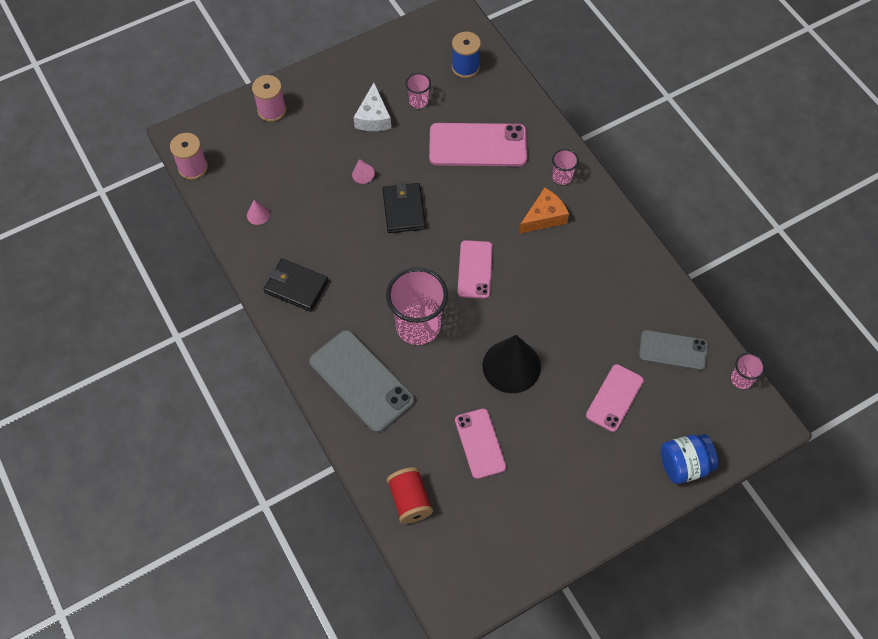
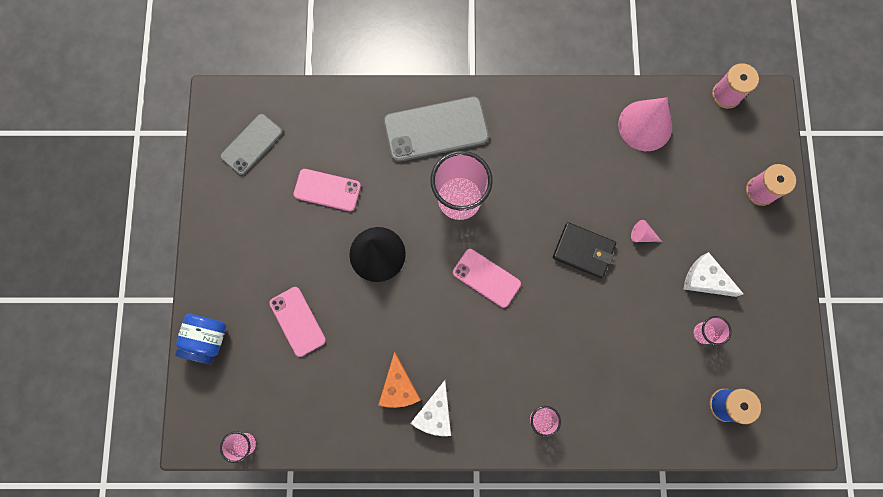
camera: 120 degrees right, 15 degrees up
pink cone [247,200,270,225] -> pink cone [618,98,672,151], size x2.36
black wallet [264,259,329,312] -> none
red spool [387,467,433,524] -> none
pink phone [429,123,527,166] -> none
orange cheese [519,188,569,234] -> orange cheese moved to [378,352,421,408]
grey phone [639,330,708,370] -> grey phone moved to [220,114,283,175]
none -> white cheese [410,380,451,436]

